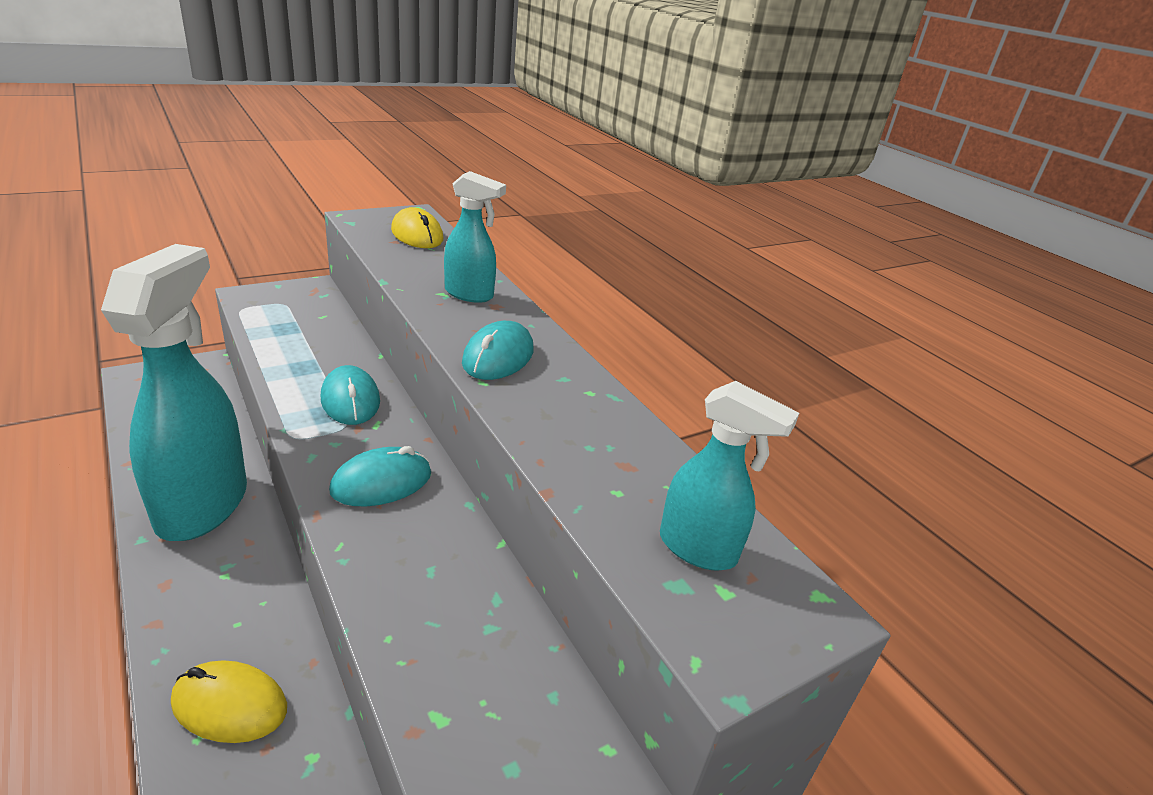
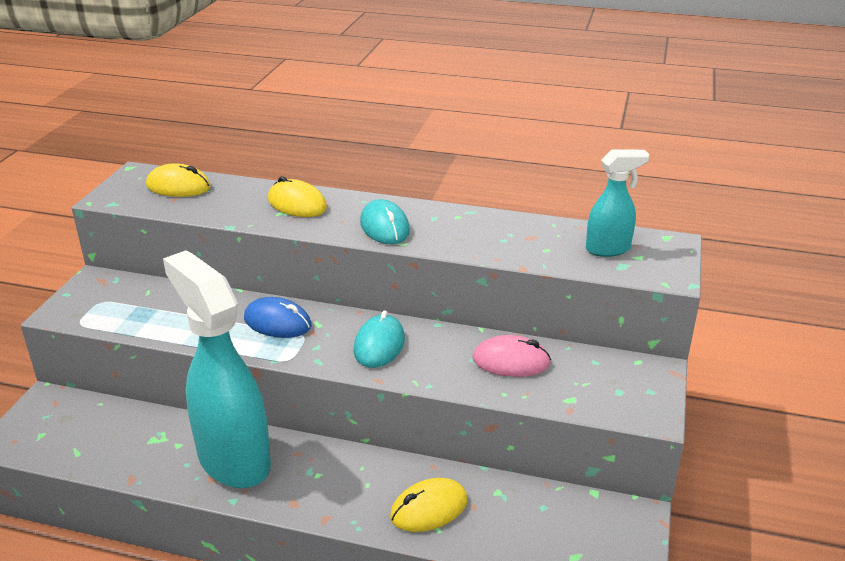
camera: 40 degrees left, 0 degrees up
turquoise mouse [321,365,380,425] -> blue mouse [244,297,311,338]
turquoise spray bottle [444,171,506,303] -> yellow mouse [268,176,327,217]
none -> pink mouse [472,335,551,377]

